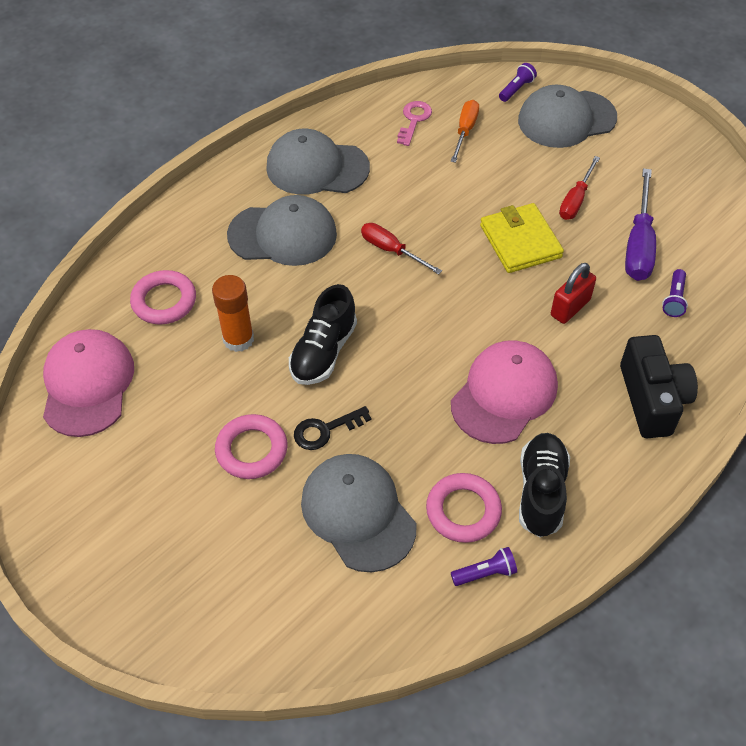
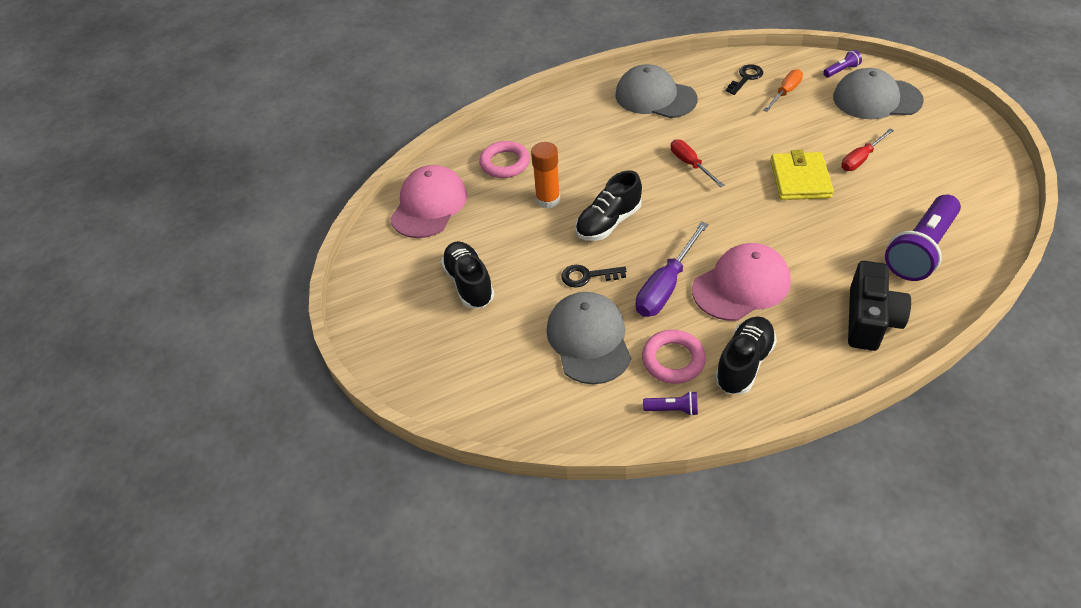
camera: 25 degrees right, 5 degrees down
pink ring [215,414,287,479] -> none
grey cap [227,195,337,266] -> none
pink key [397,101,432,146] -> black key [726,64,763,95]
red padlock [551,263,596,324] -> none
purple screwdriver [625,168,656,281] -> purple screwdriver moved to [636,221,708,317]
purple flashlight [662,269,688,317] -> purple flashlight [885,195,961,281], size x2.32
none -> black shoe [441,241,495,308]

